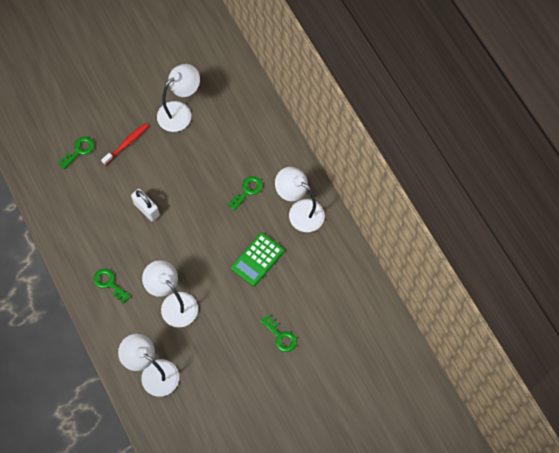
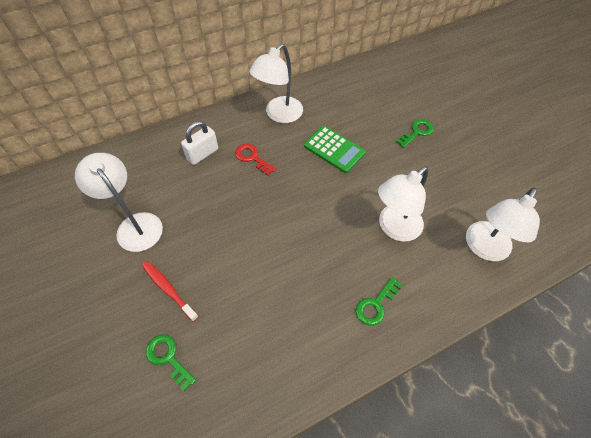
camera: 90 degrees left, 10 degrees down
white padlock [131,189,160,221] -> white padlock moved to [181,121,218,165]
green key [227,176,262,211] -> red key [235,144,276,176]

